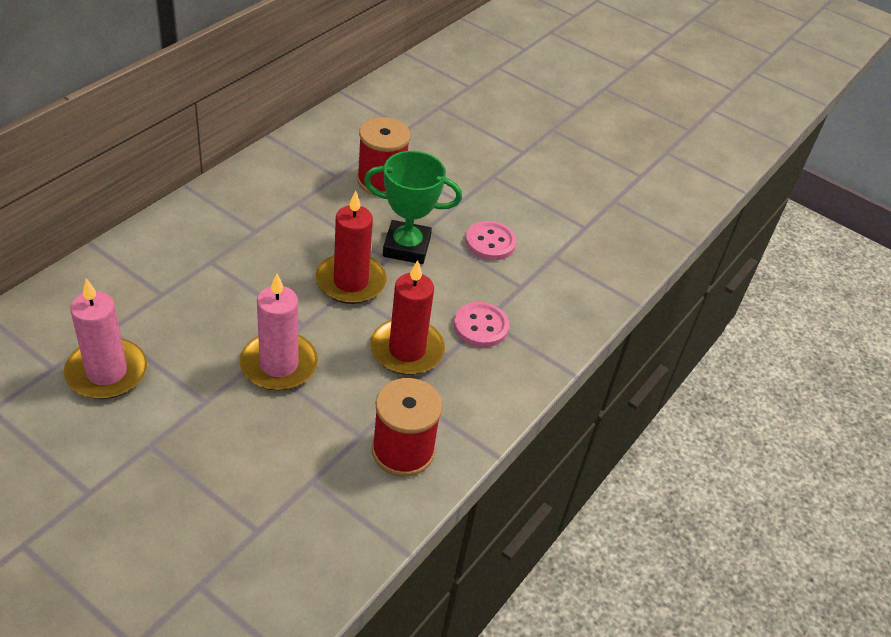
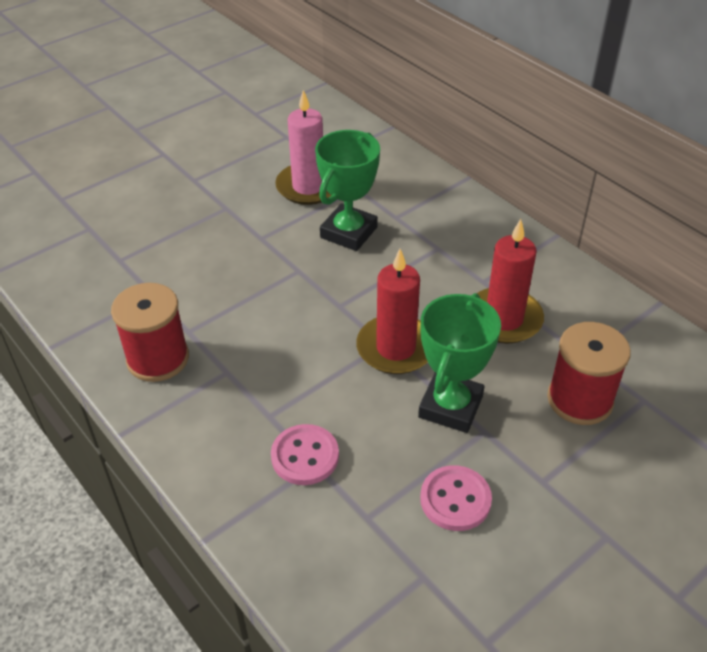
camera: 110 degrees right, 0 degrees up
pink candle [240,273,318,391] -> none
red candle [370,260,445,375] -> red candle moved to [477,219,544,344]
none -> green trophy [315,130,380,251]

